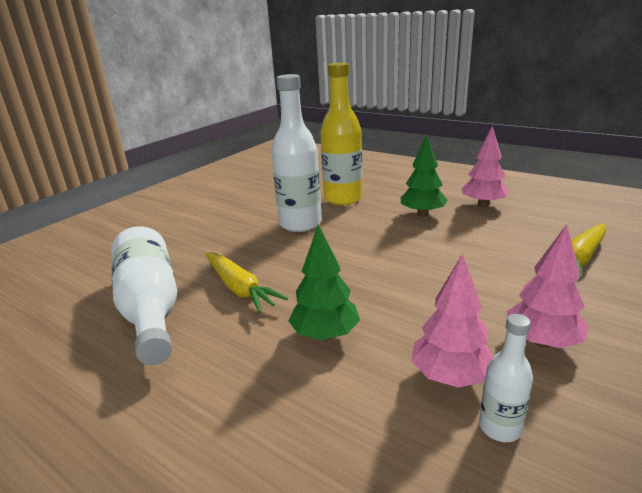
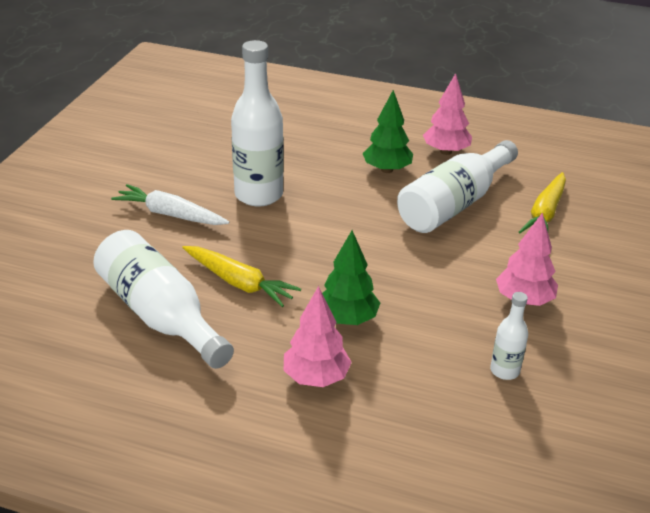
camera: 20 degrees left, 10 degrees up
yellow bottle [320,63,363,205] -> none
pink tree [411,254,493,388] -> pink tree moved to [284,286,352,387]
none -> white carrot [111,184,230,225]
none -> white bottle [397,140,518,233]

